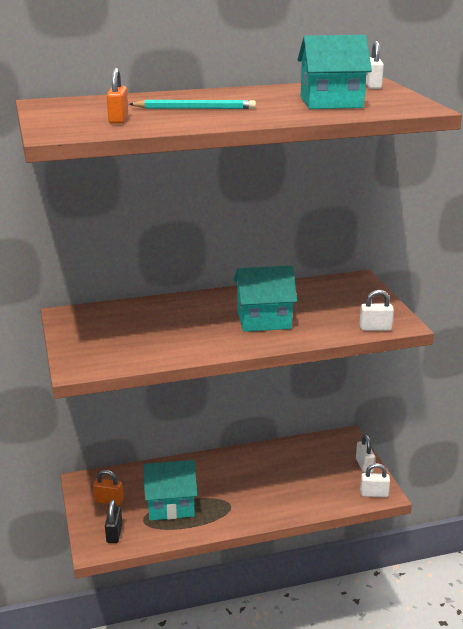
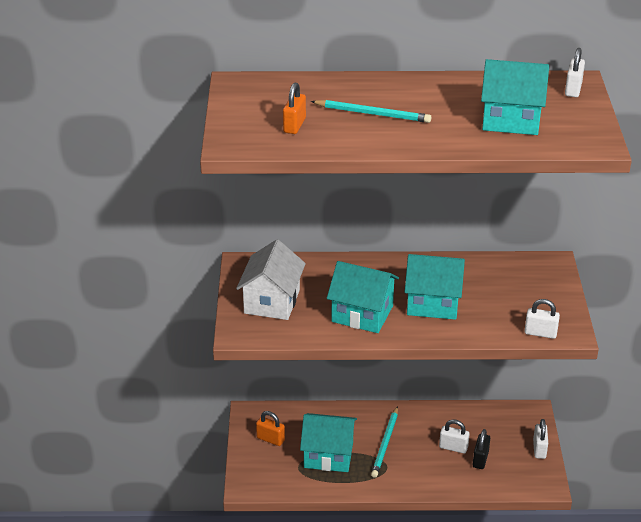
camera: 15 degrees right, 10 degrees up
black padlock [105,500,122,543] -> black padlock moved to [473,429,490,469]
white padlock [360,463,390,497] -> white padlock moved to [439,419,469,453]
none -> white house [236,239,306,320]
none -> turquoise house [327,261,399,333]
none -> turquoise pencil [371,406,398,478]

